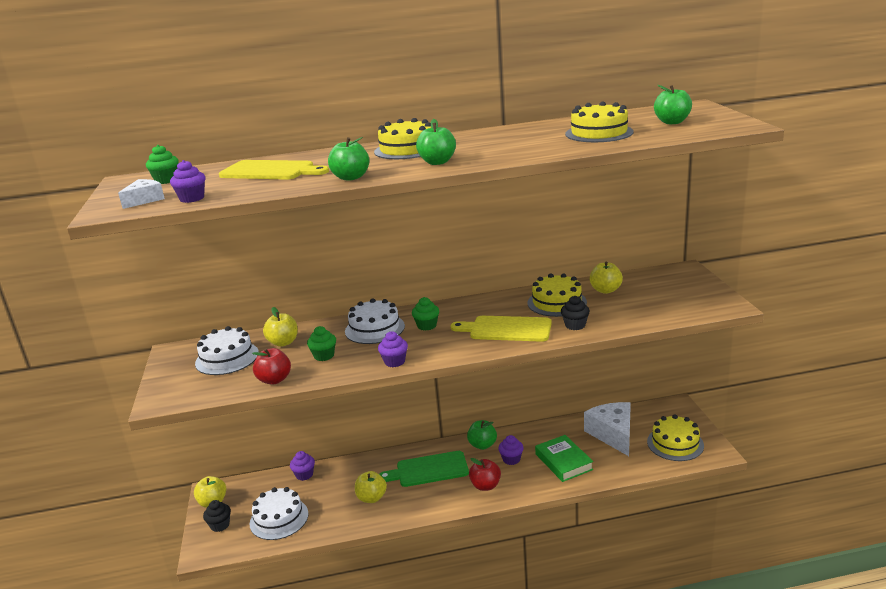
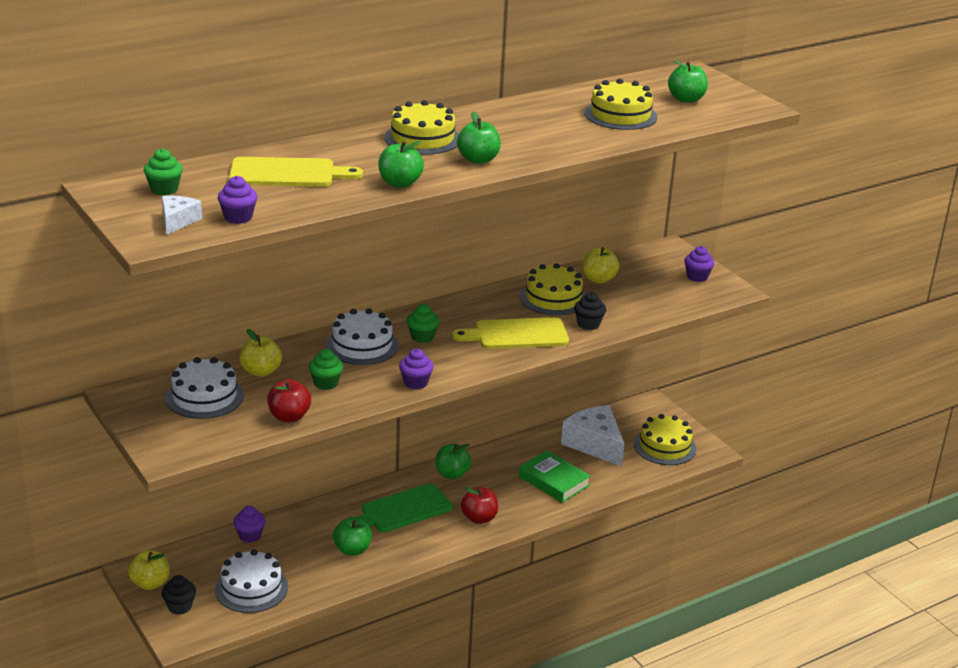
camera: 25 degrees left, 5 degrees up
yellow apple [355,471,387,503] -> green apple [333,517,372,556]
purple cupcake [498,435,524,465] -> purple cupcake moved to [684,246,715,282]

